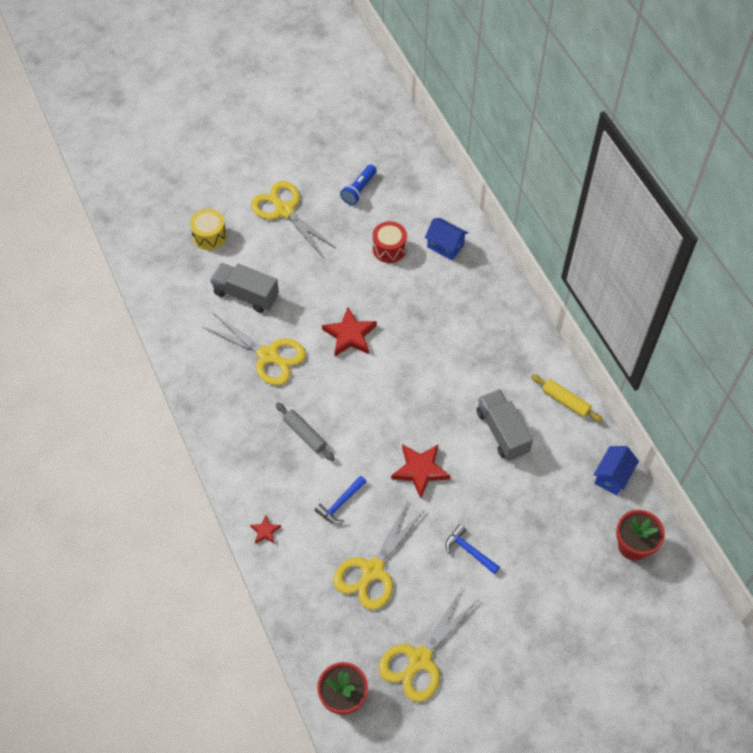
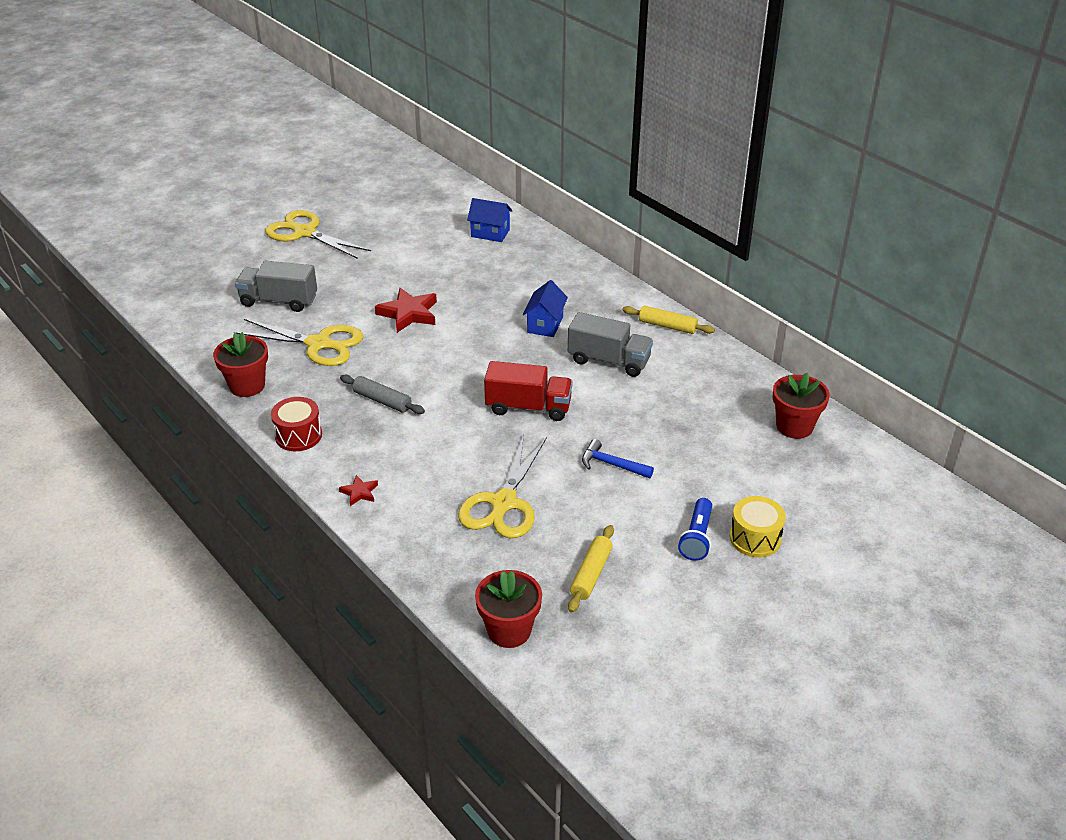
camera: 15 degrees left, 20 degrees down
yellow drum [190,209,227,250] -> yellow drum moved to [730,496,786,557]
blue hammer [314,475,367,524] -> none
blue flashlight [340,164,377,205] -> blue flashlight moved to [678,498,712,561]
red drum [373,221,407,263] -> red drum moved to [271,397,322,451]
yellow scissors [379,589,478,702] -> yellow rolling pin [568,525,614,613]
red star [391,444,450,498] -> red truck [484,361,573,421]
grey truck [477,389,533,461] -> grey truck turned 150 degrees clockwise [568,312,653,377]
blue house [594,446,639,495] -> blue house moved to [523,280,568,337]
none -> red flower pot [213,332,268,397]

